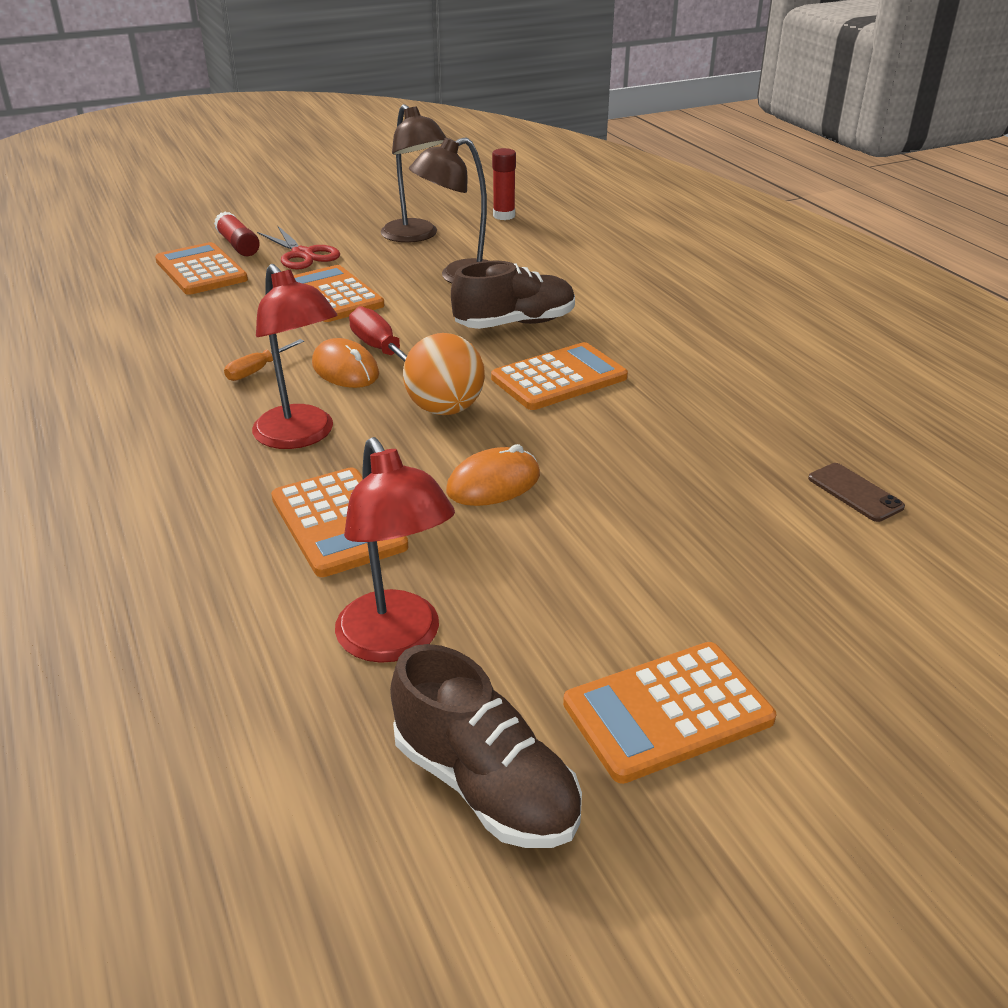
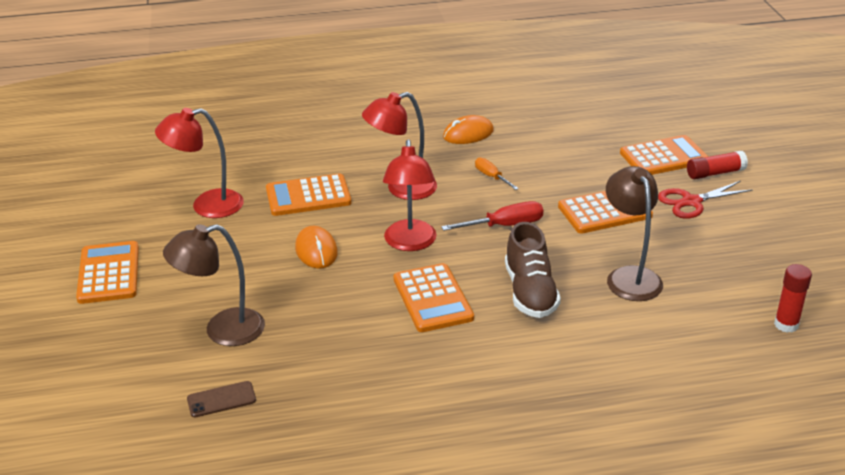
camera: 105 degrees right, 0 degrees up
orange mouse [312,338,379,388] -> orange mouse moved to [443,115,494,144]
brown lamp [381,104,446,243] -> brown lamp moved to [163,224,265,346]
brown shoe [390,644,582,848] -> none
orange ball [403,333,485,415] -> red lamp [383,139,437,251]

